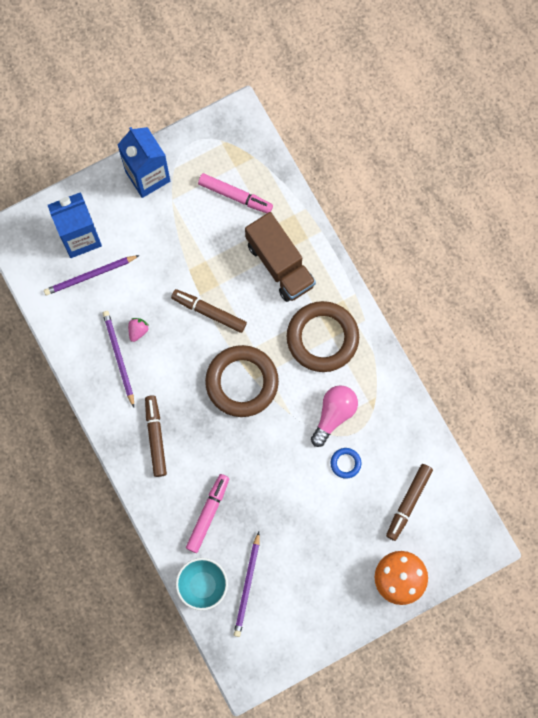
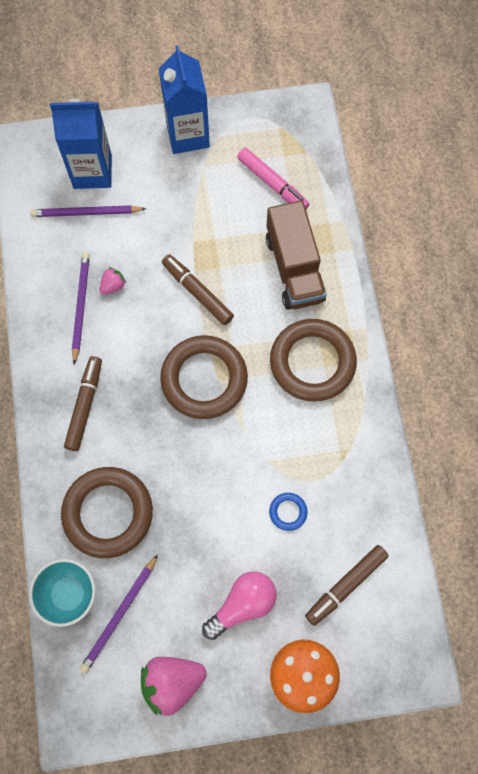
camera: 20 degrees right, 5 degrees down
pink marker [186,474,229,553] -> brown ring [61,467,153,558]
pink light bulb [311,385,358,447] -> pink light bulb moved to [202,571,277,640]
none -> pink strawberry [141,657,207,716]

